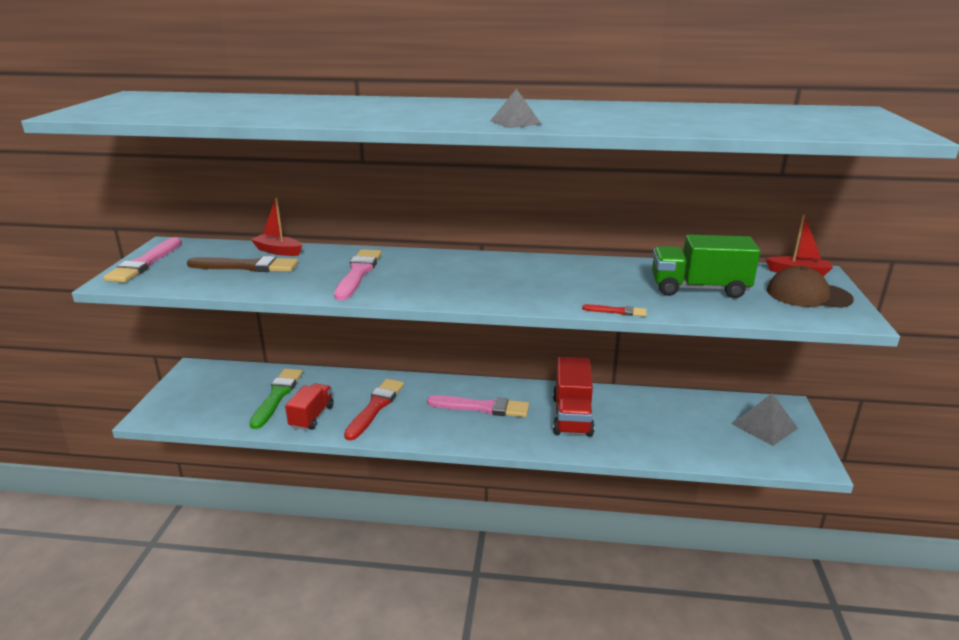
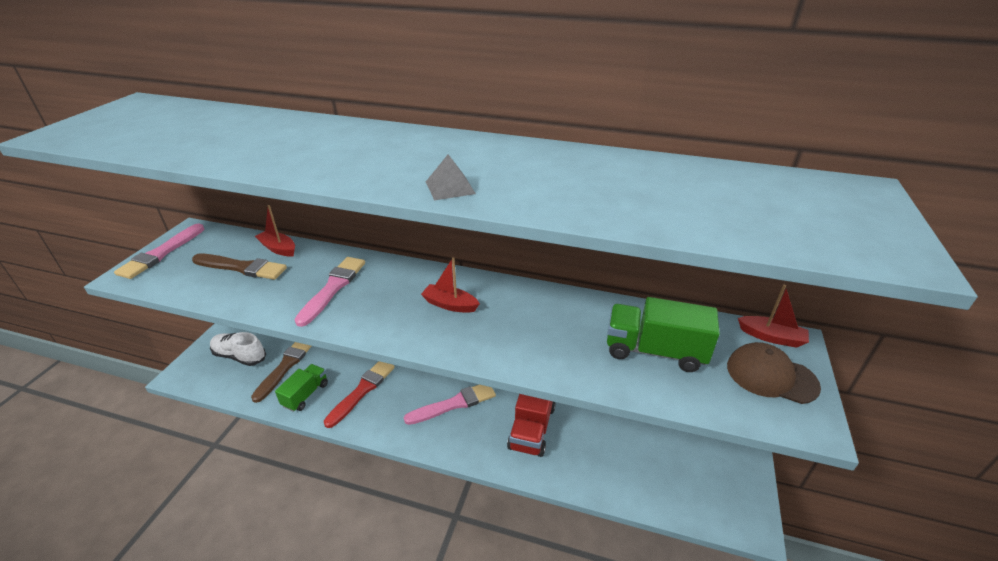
camera: 10 degrees right, 10 degrees up
green brush [250,369,303,429] -> brown brush [251,342,312,403]
red truck [285,383,334,430] -> green truck [275,364,328,412]
pink brush [427,395,529,417] -> pink brush turned 45 degrees counterclockwise [404,385,496,425]
red brush [582,304,647,317] -> none
grey pyramid [732,393,798,446] -> none
none -> white shoe [210,332,266,366]
none -> red boat [421,257,480,313]

